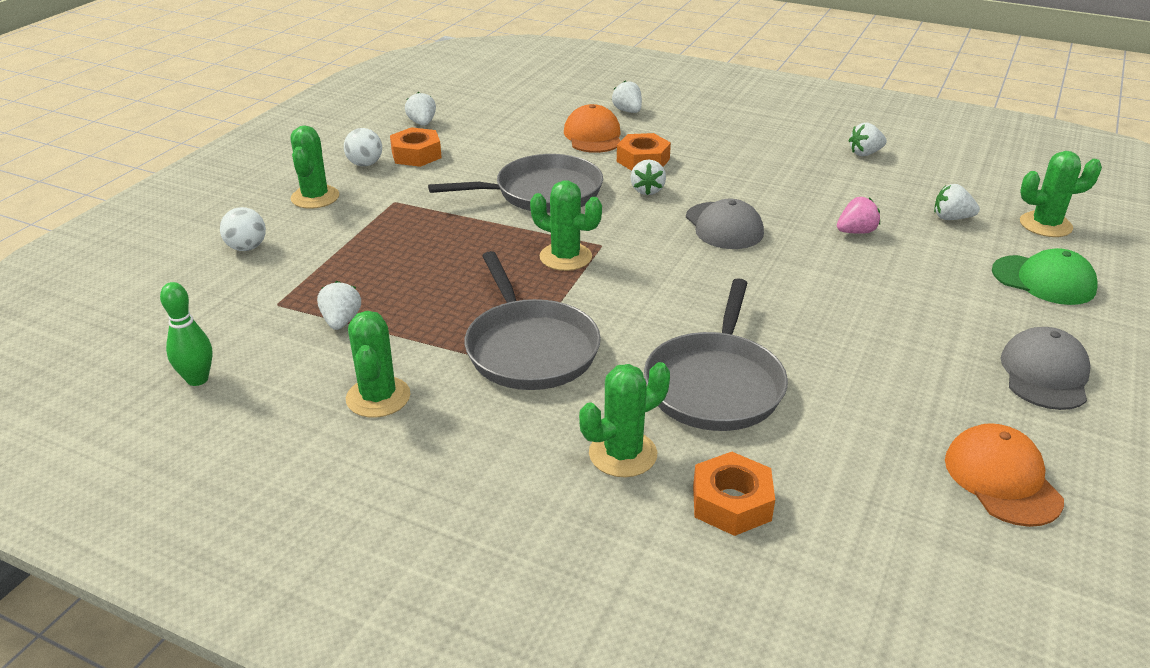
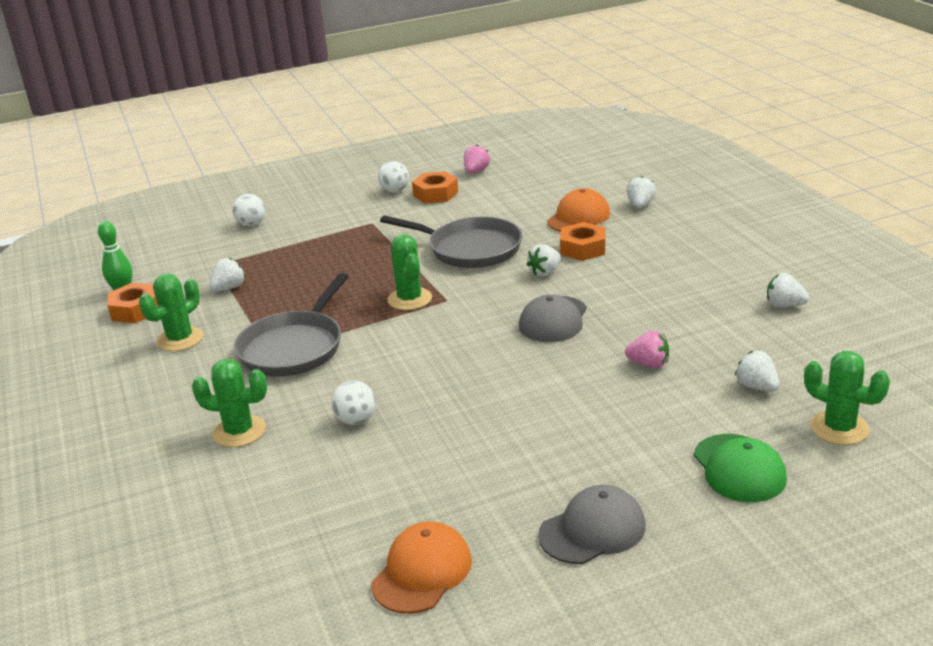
camera: 45 degrees right, 5 degrees down
green cactus [291,125,339,209] -> none
white strawberry [405,92,436,126] -> pink strawberry [464,145,490,173]
grey pan [644,278,788,431] -> white ball [331,380,376,425]
orange nut [693,452,775,536] -> orange nut moved to [107,283,157,323]

